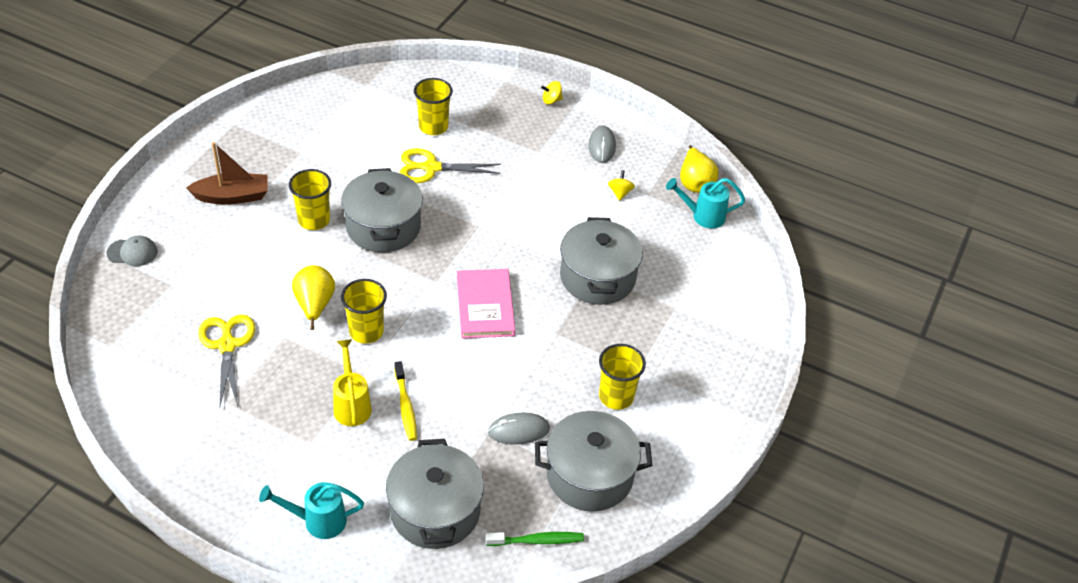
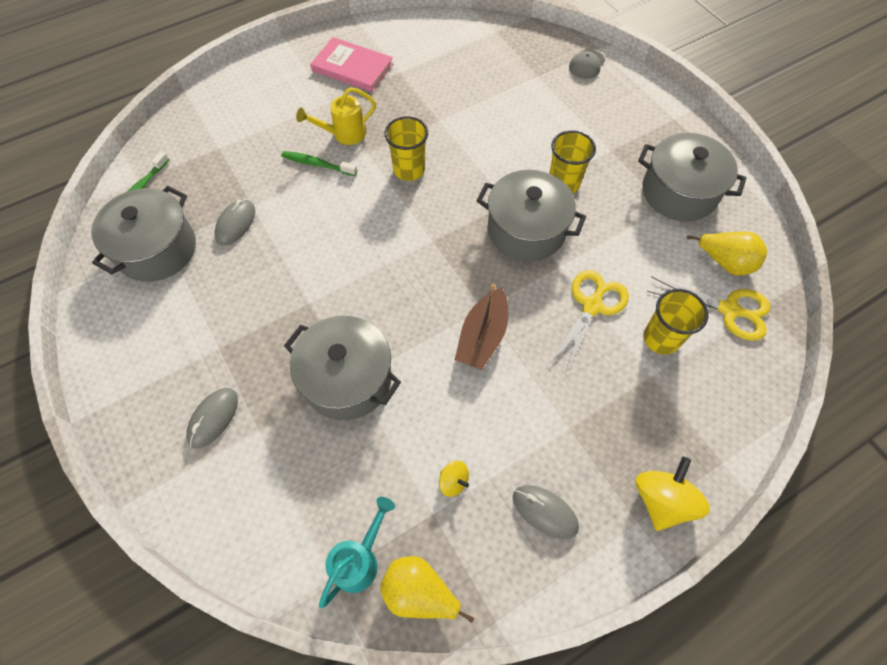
camera: 125 degrees right, 15 degrees up
brown boat [186,142,268,205] -> brown boat moved to [455,283,508,370]
yellow scissors [198,314,255,407] -> yellow scissors moved to [647,276,770,341]
turquoise watering can [259,482,364,539] -> none
yellow pear [292,265,335,330] -> yellow pear moved to [687,231,767,276]
yellow watering can [333,339,372,426] -> yellow watering can turned 135 degrees clockwise [296,87,376,145]
grey pot [386,439,484,549] -> grey pot moved to [638,133,746,221]
yellow toothbrush [394,361,417,441] -> green toothbrush [281,151,357,176]
pink book [457,269,516,338] -> pink book moved to [310,37,394,92]
yellow spinning top [541,81,563,104] -> yellow spinning top [636,457,710,531], size x1.91
yellow cup [599,344,646,410] -> none
none -> grey mouse [186,388,238,449]

